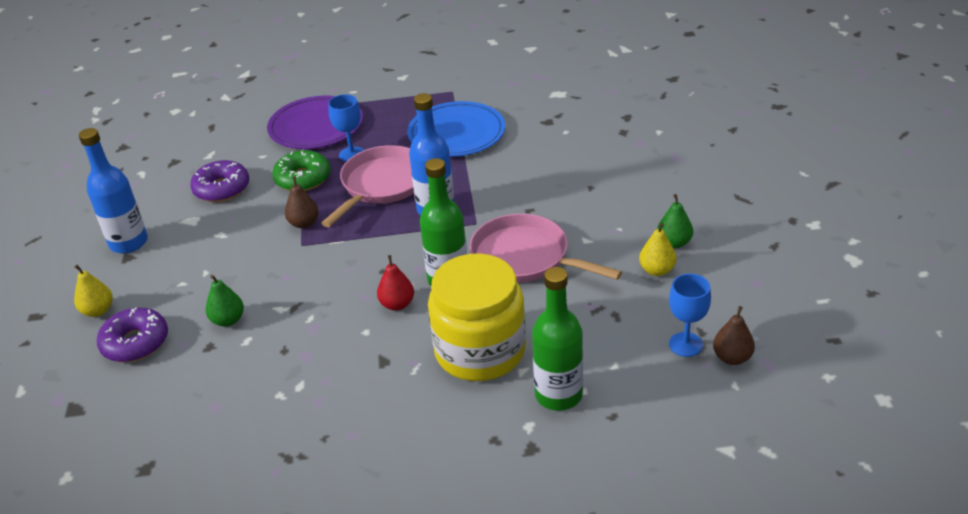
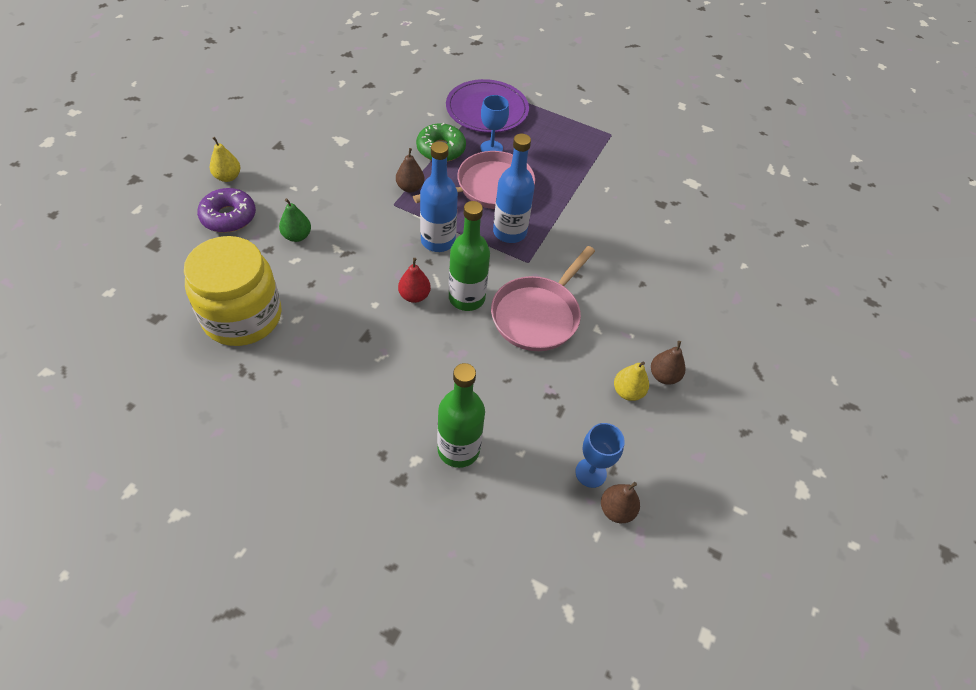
camera: 25 degrees right, 15 degrees up
blue bottle [79,128,148,253] -> blue bottle moved to [420,141,458,252]
purple donut [190,160,249,202] -> none
blue plate [407,101,505,157] -> none
yellow jar [428,253,526,381] -> yellow jar moved to [184,236,282,346]
pink pan [469,214,622,283] -> pink pan turned 120 degrees counterclockwise [491,246,595,351]
green pear [657,194,693,248] -> brown pear [651,341,686,384]

